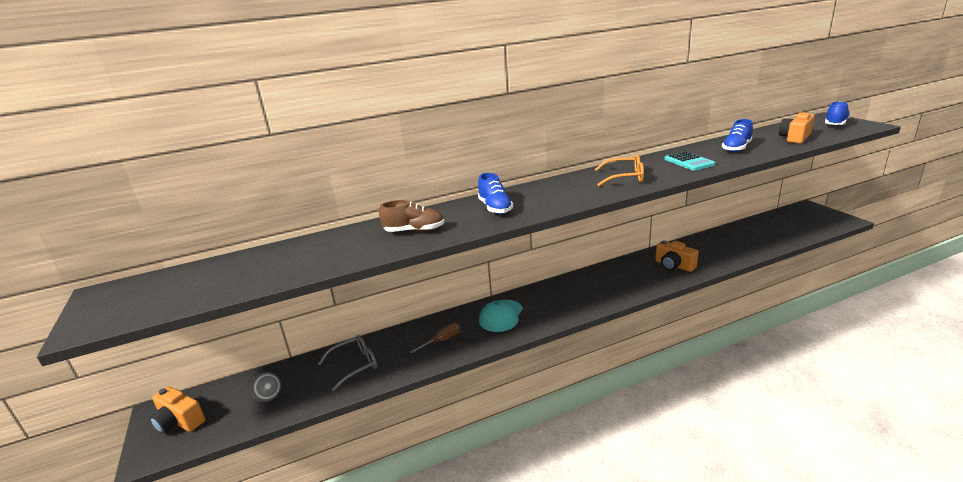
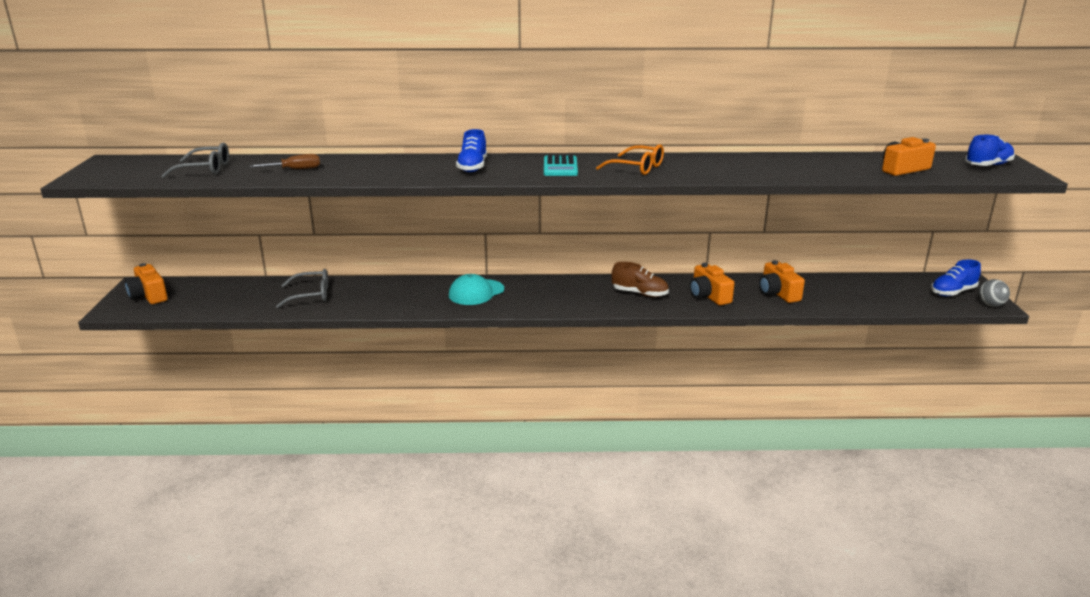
camera: 20 degrees right, 0 degrees up
grey ball [250,372,281,402] -> grey ball moved to [979,279,1010,307]
brown shoe [379,200,445,232] -> brown shoe moved to [612,262,669,297]
brown screwdriver [410,323,461,354] -> brown screwdriver moved to [249,154,320,169]
turquoise calculator [664,151,715,171] -> turquoise calculator moved to [544,155,578,176]
blue shoe [722,119,753,152] -> blue shoe moved to [931,259,981,296]
none -> grey glasses [161,143,229,178]
none -> orange camera [759,260,805,303]

